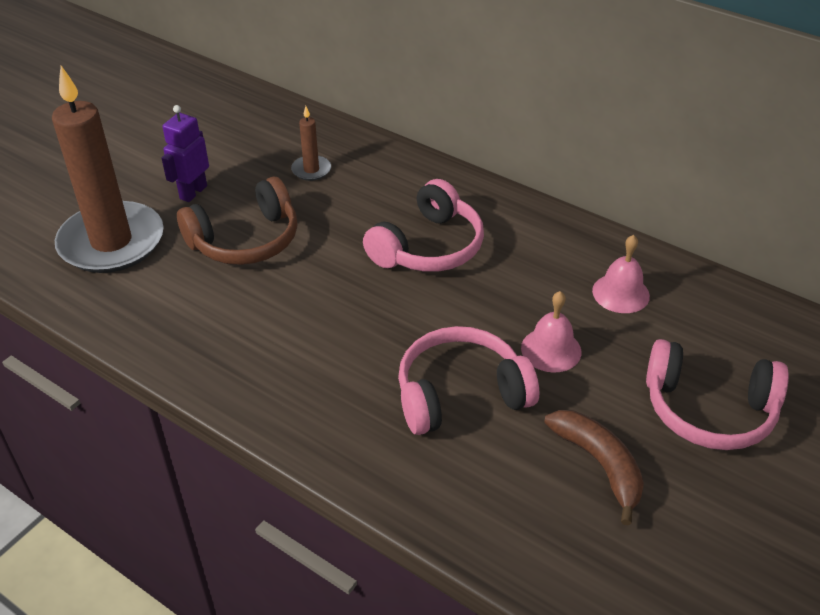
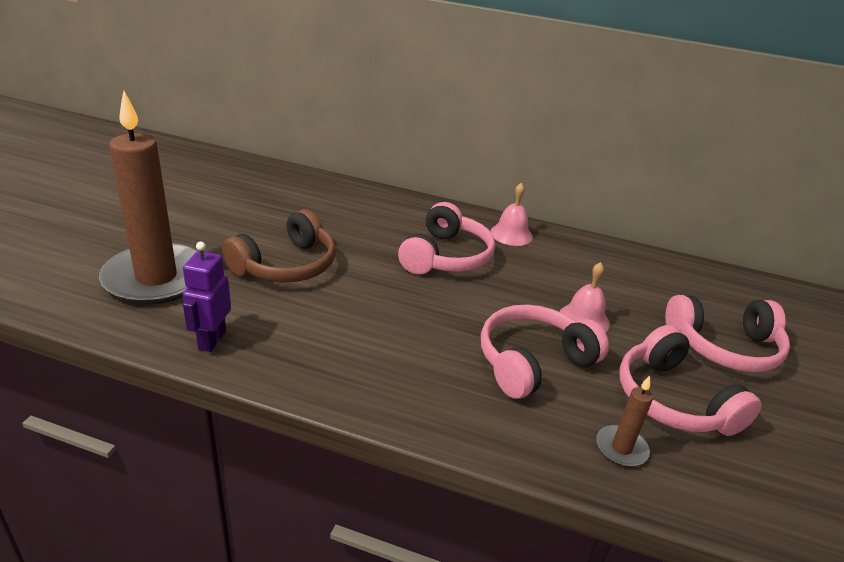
camera: 20 degrees left, 10 degrees down
purple robot [162,105,209,202] -> purple robot moved to [183,242,231,352]
brown candle [291,106,331,181] -> brown candle moved to [596,376,653,467]
brown banana [544,410,644,526] -> pink headphones [619,325,762,436]
pink bell [592,235,650,313] -> pink bell moved to [490,183,533,246]

